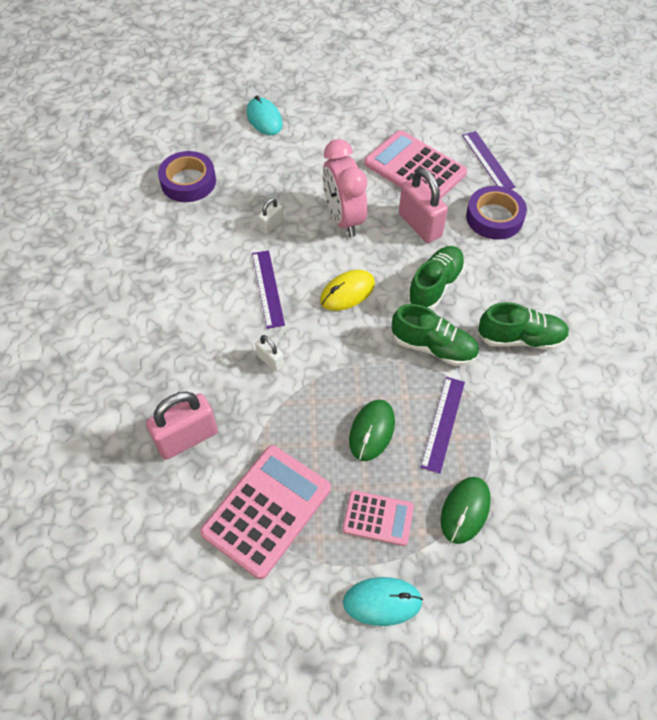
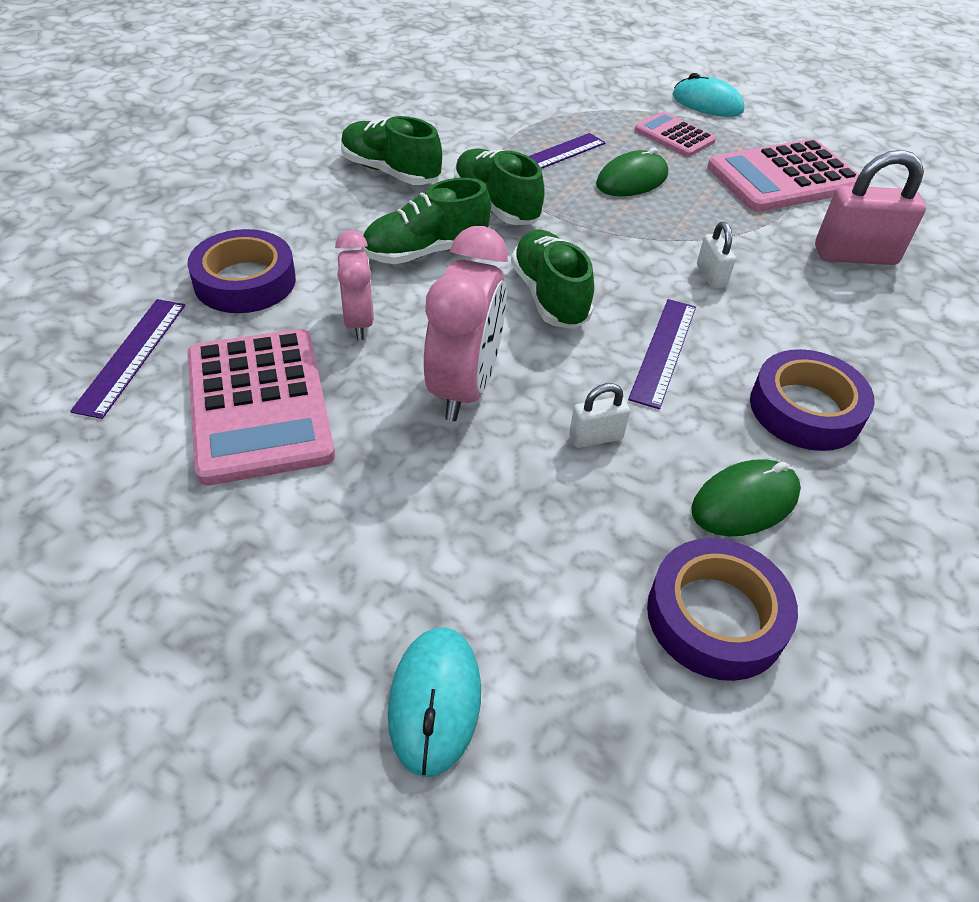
camera: 150 degrees left, 10 degrees down
yellow mouse [320,270,375,311] -> green shoe [511,230,594,329]
pink padlock [399,168,448,243] -> pink clock [335,230,374,340]
green mouse [441,477,491,544] -> green mouse moved to [691,459,801,536]
none -> purple tape [750,349,875,451]

